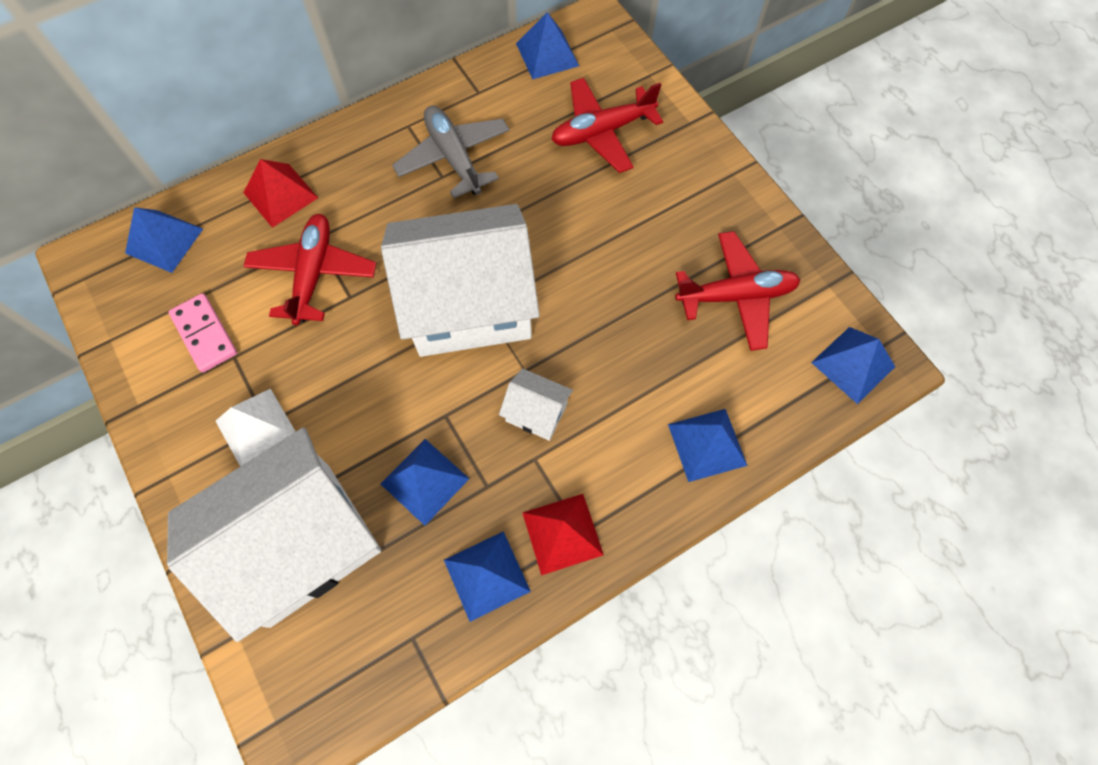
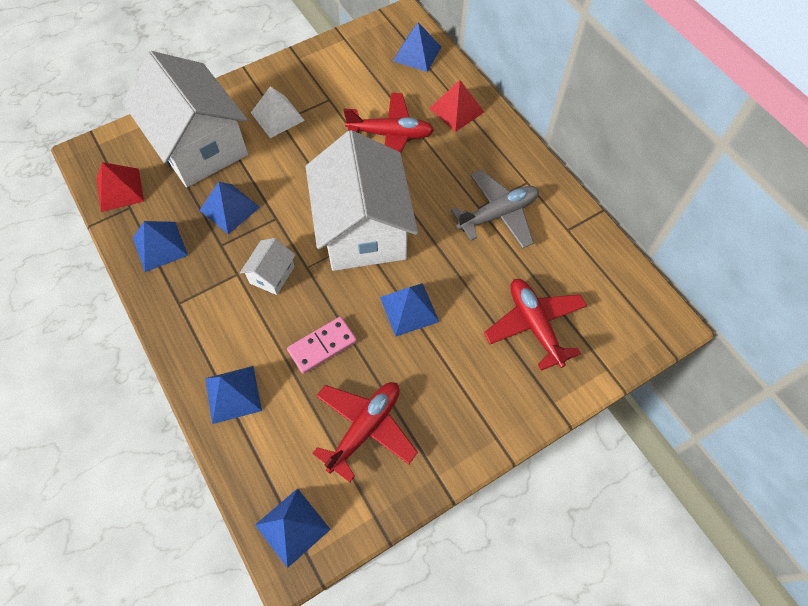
camera: 90 degrees right, 5 degrees down
pink domino [169,293,237,372] -> pink domino moved to [287,317,357,374]
blue pyramid [516,12,579,80] -> blue pyramid moved to [380,283,439,337]
red pyramid [523,494,604,575] -> red pyramid moved to [97,162,144,212]
red plane [675,231,800,351] -> red plane turned 135 degrees counterclockwise [312,382,418,482]

